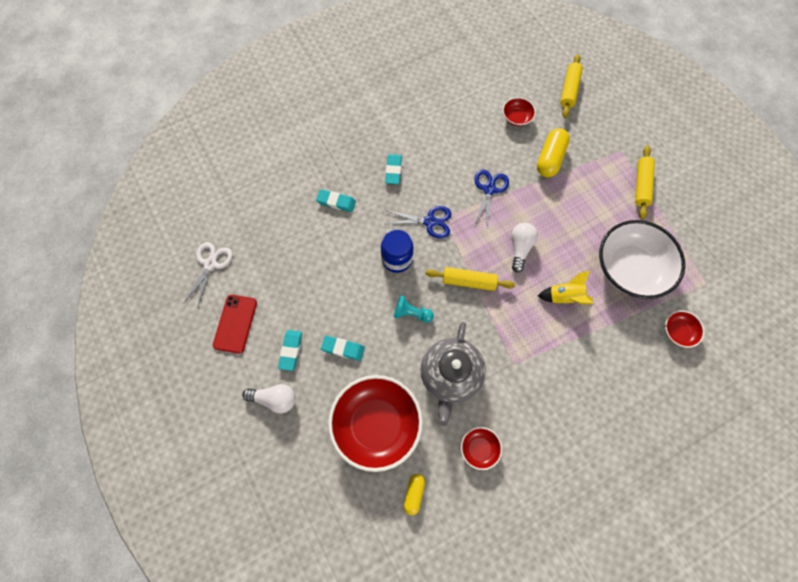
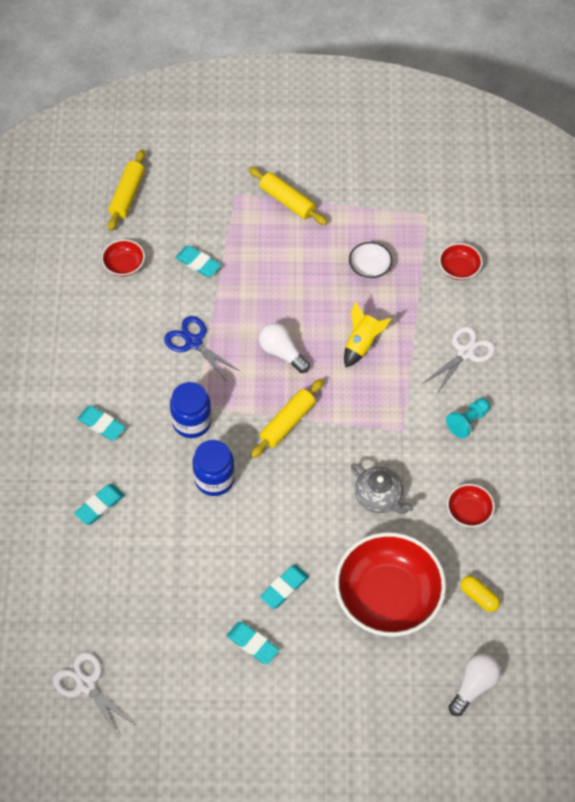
camera: 60 degrees left, 10 degrees down
red phone [213,294,257,354] -> none
white light bulb [242,384,296,413] -> white light bulb moved to [449,653,501,716]
blue scissors [386,206,451,239] -> blue jar [170,382,212,438]
turquoise pawn [394,295,434,323] -> turquoise pawn moved to [446,398,490,439]
grey teapot [420,322,486,426] -> grey teapot [351,464,414,514], size x0.63
yellow capsule [537,128,570,177] -> turquoise eraser [175,245,221,277]
yellow rolling pin [560,54,583,118] -> yellow rolling pin turned 60 degrees clockwise [108,149,145,231]
white bowl [599,220,685,299] -> white bowl [349,242,392,279], size x0.45
none -> white scissors [422,326,495,395]

